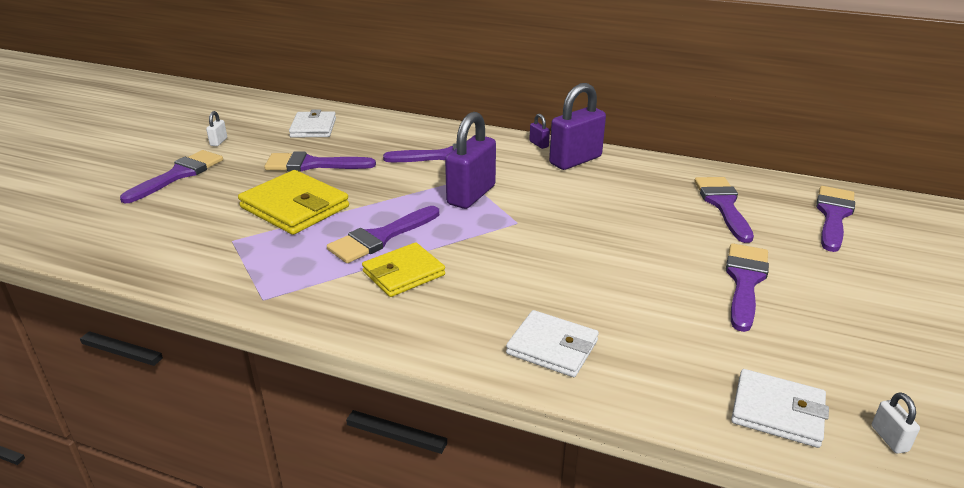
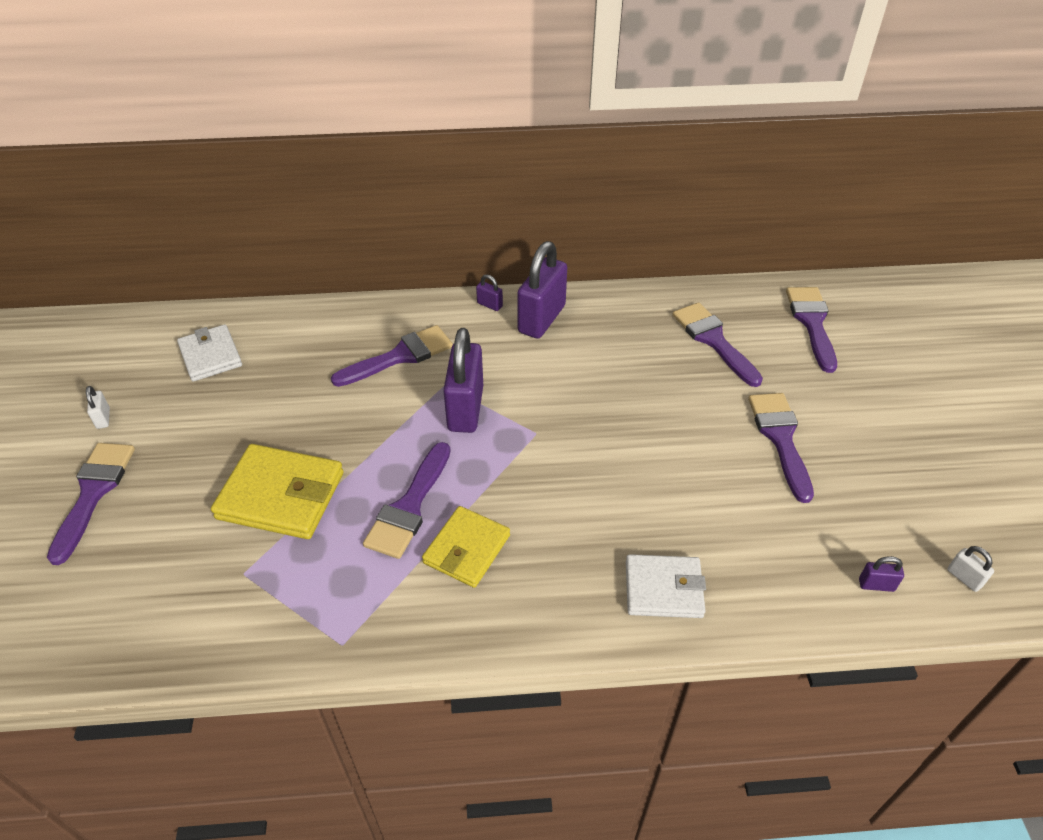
camera: 25 degrees left, 15 degrees up
purple brush [264,152,376,172] -> none
white wallet [731,369,829,448] -> purple padlock [859,556,904,592]

